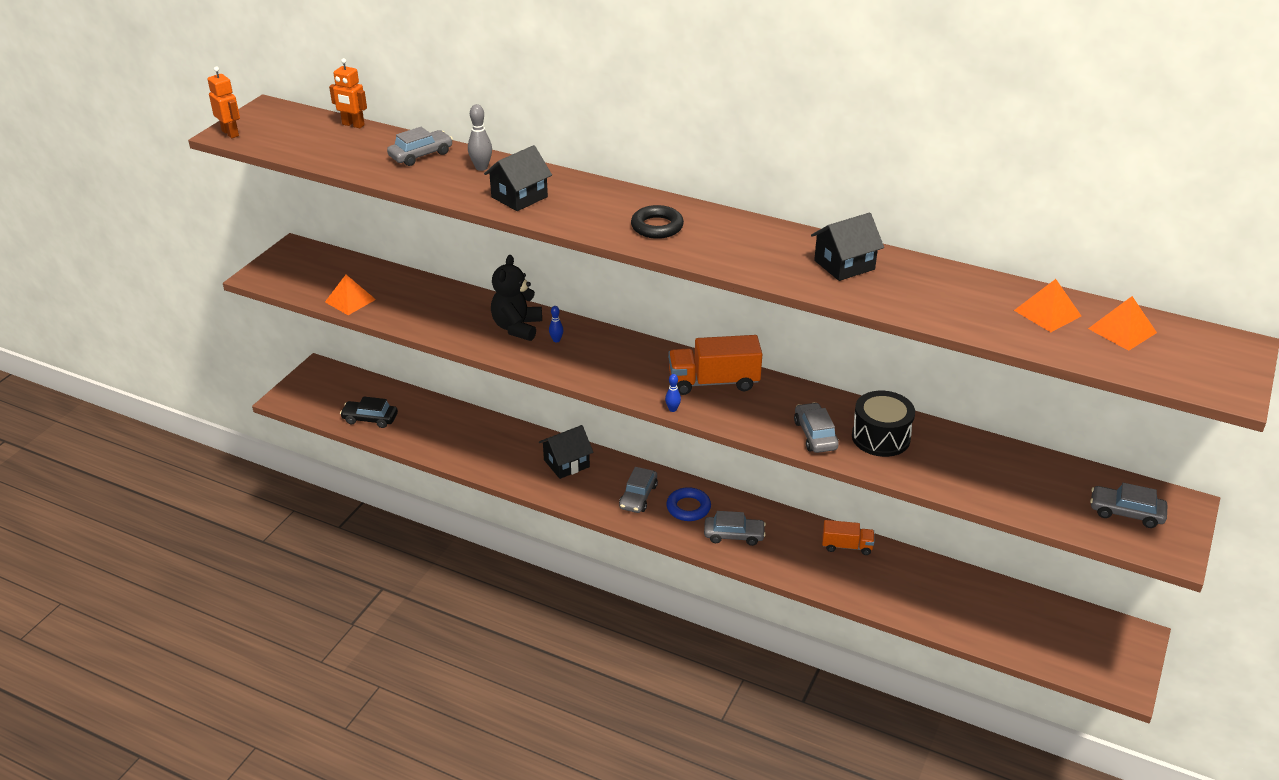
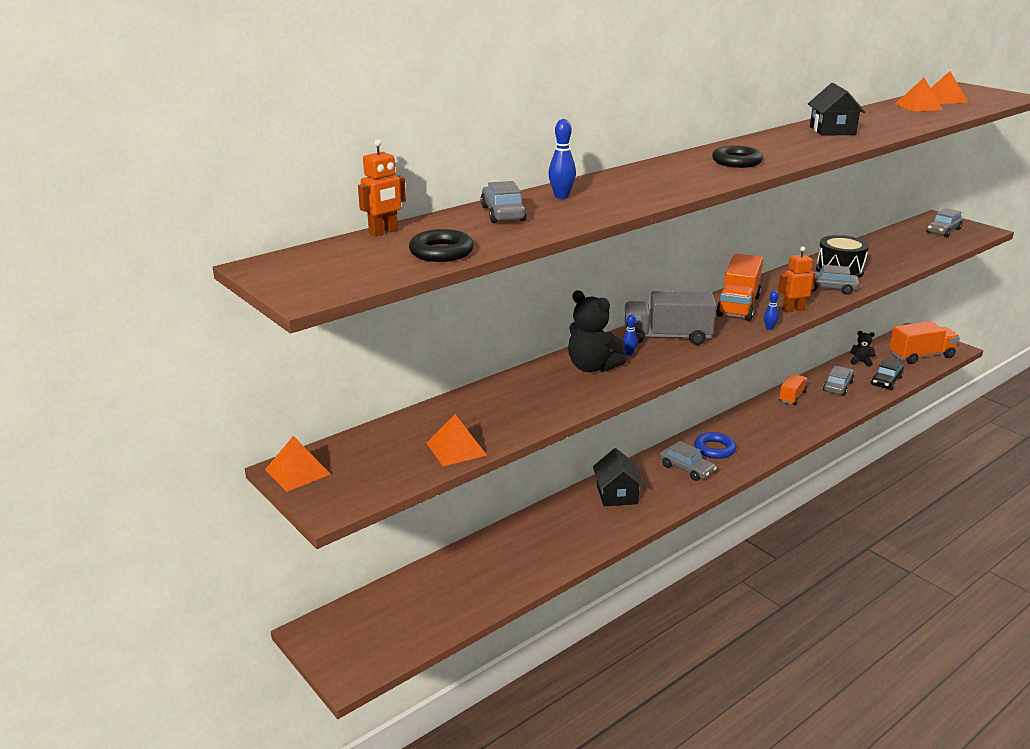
camera: 65 degrees left, 10 degrees down
orange robot [207,66,240,138] -> orange robot moved to [778,246,816,312]
black car [340,396,398,428] -> black car moved to [871,357,904,390]
grey bowling pin [468,104,492,171] -> blue bowling pin [548,119,576,199]
black house [484,145,552,211] -> none
grey car [704,511,766,546] -> grey car moved to [823,365,854,396]
none -> orange pyramid [265,436,331,492]
none -> black ring [409,229,474,262]
none -> grey truck [625,291,716,345]
none -> black teddy bear [850,331,875,367]
none -> orange truck [889,321,960,364]

